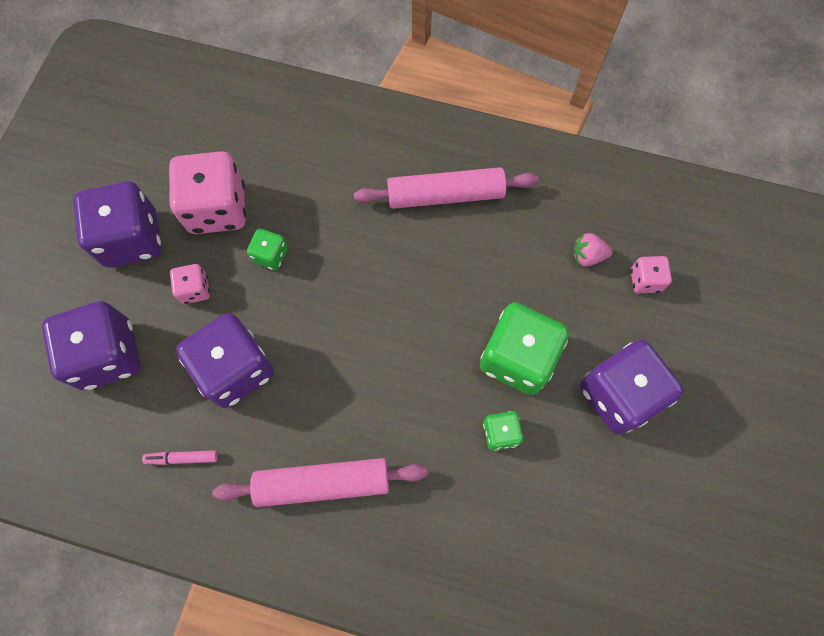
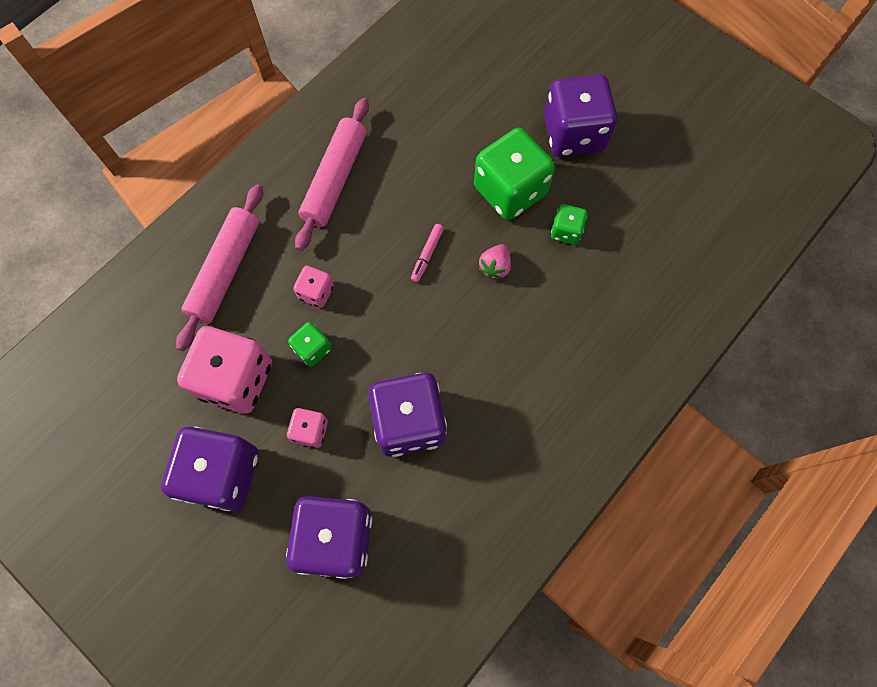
camera: 65 degrees left, 0 degrees up
pink marker [142,450,218,465] -> pink marker moved to [411,224,444,282]
pink rolling pin [212,458,427,507] -> pink rolling pin moved to [176,184,263,351]
pink strawberry [573,233,612,266] -> pink strawberry moved to [478,244,511,279]
pink dice [631,256,672,293] -> pink dice moved to [293,266,334,308]

